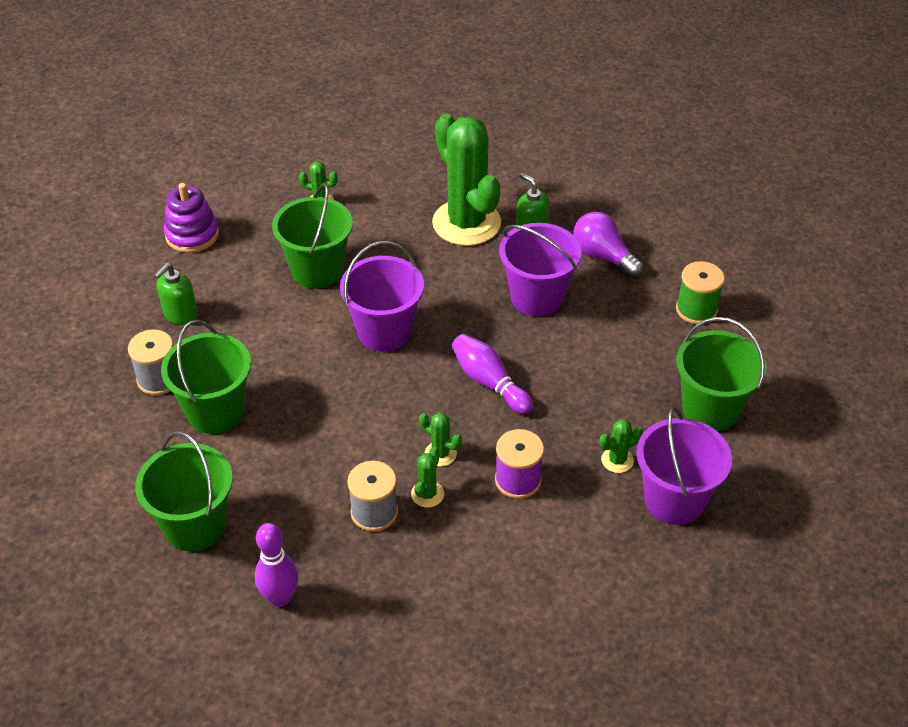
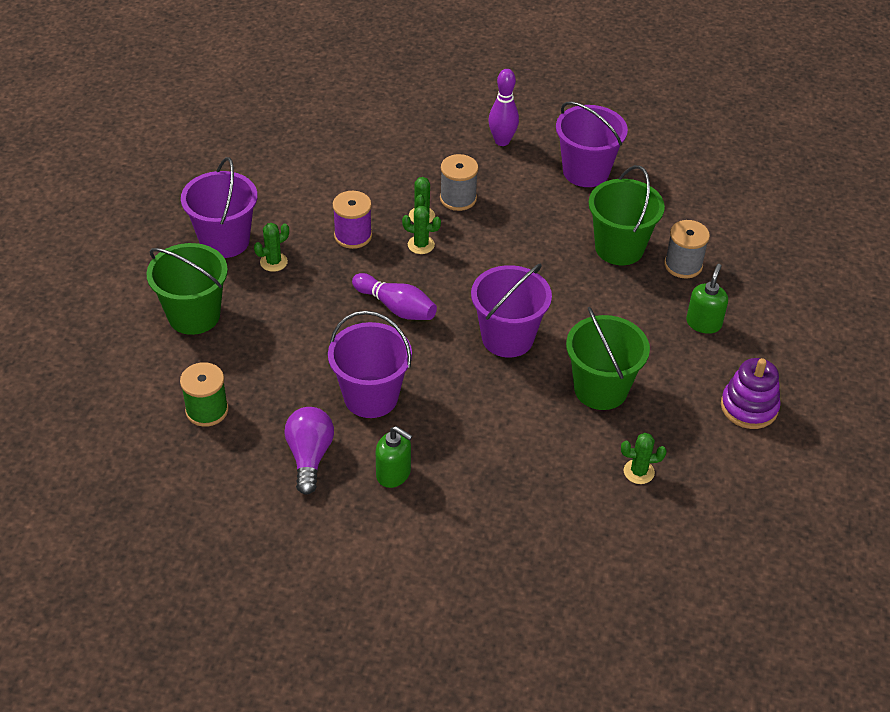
camera: 165 degrees right, 0 degrees up
green bucket [135,431,233,551] -> purple bucket [556,101,628,187]
green cactus [432,114,501,246] -> none
purple light bulb [573,212,644,277] -> purple light bulb turned 120 degrees counterclockwise [284,407,334,495]

